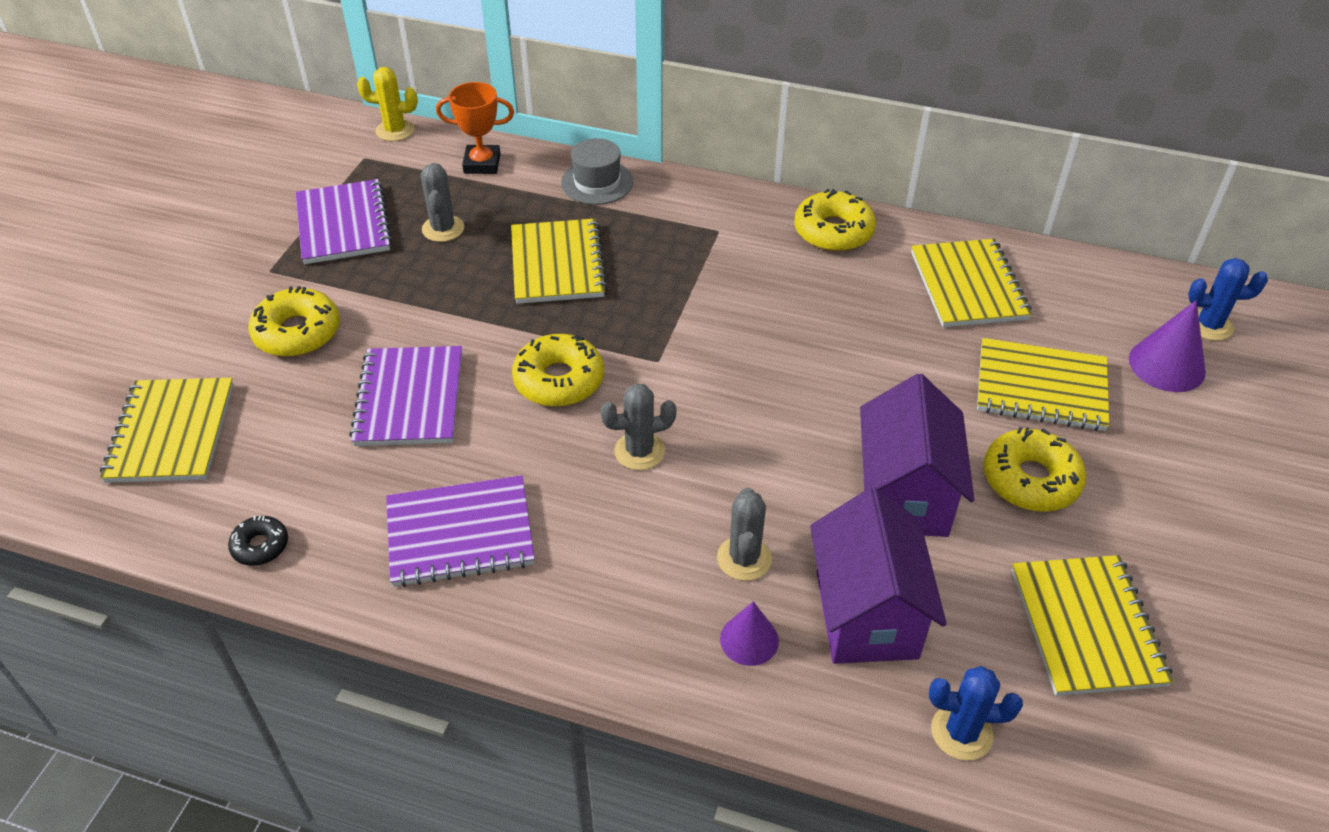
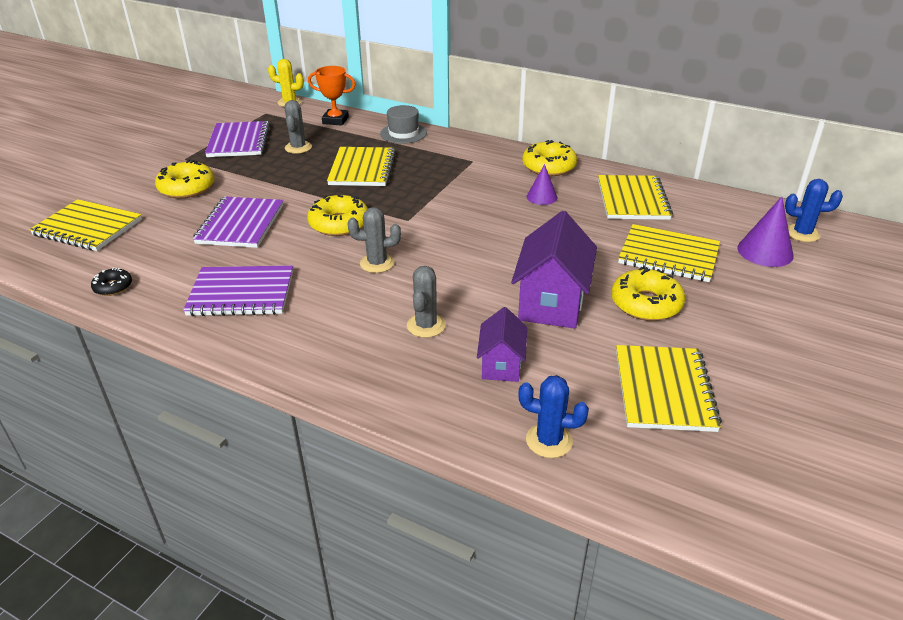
camera: 10 degrees right, 10 degrees down
yellow notebook [100,378,233,483] -> yellow notebook turned 75 degrees counterclockwise [29,199,142,251]
purple cone [720,601,779,666] -> purple cone moved to [527,164,557,205]
purple house [810,488,947,664] -> purple house [477,307,527,382], size x0.58

